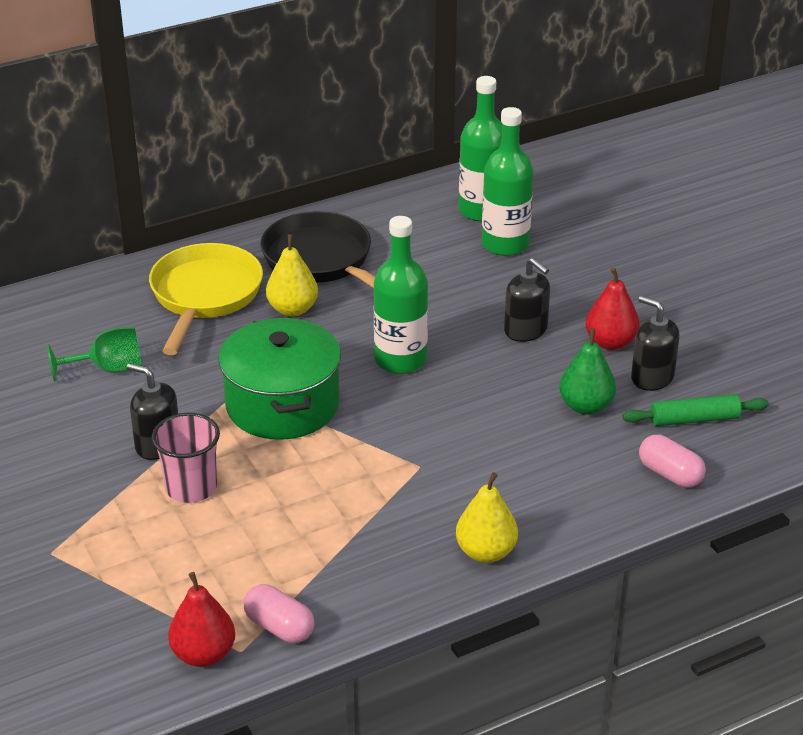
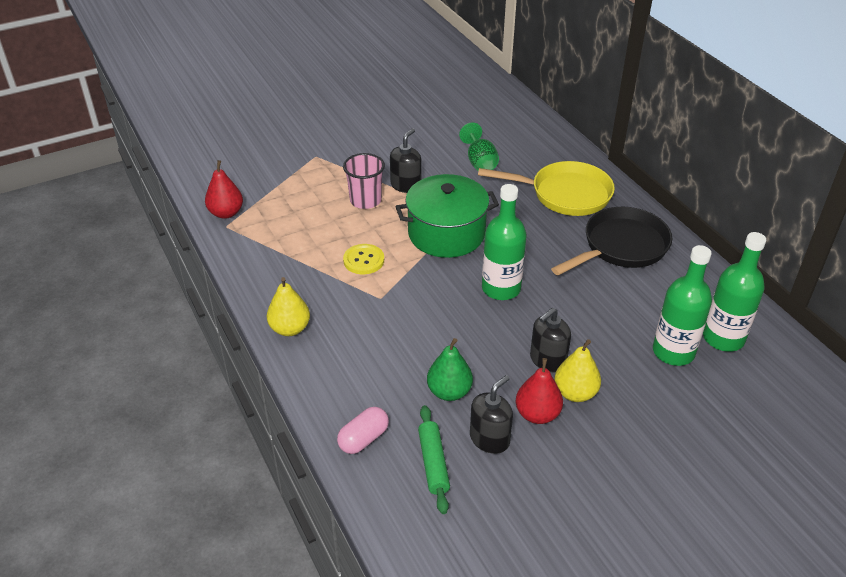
camera: 90 degrees right, 5 degrees up
pink capsule [244,584,314,643] -> none
yellow pear [266,234,318,316] -> yellow pear moved to [554,339,601,402]
none -> yellow button [343,244,384,274]

